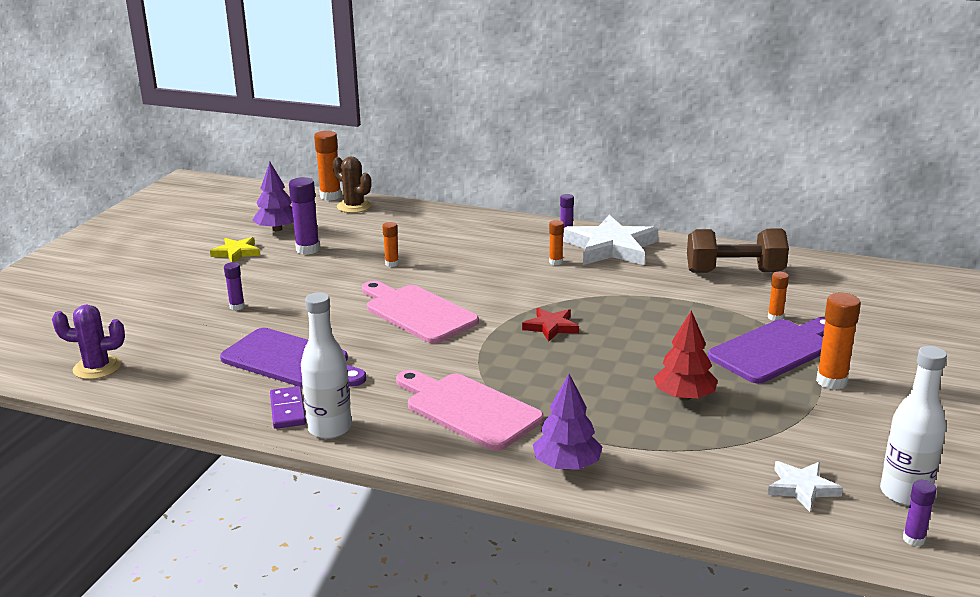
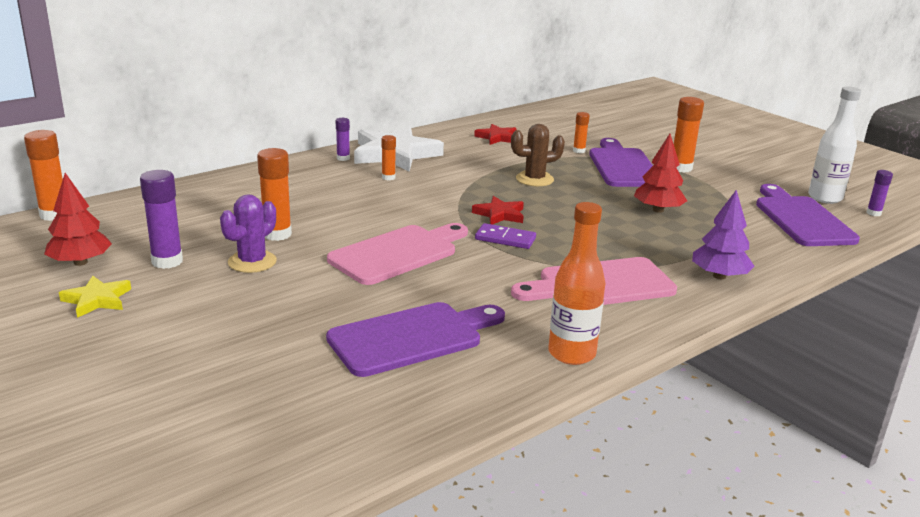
camera: 60 degrees left, 0 degrees up
purple cactus [52,304,125,380] -> purple cactus moved to [220,194,277,273]
purple glue stick [224,262,245,310] -> none
purple tree [252,162,294,231] -> red tree [44,173,112,266]
purple domino [270,386,306,429] -> purple domino moved to [475,223,536,249]
white bottle [301,292,352,439] -> orange bottle [548,202,605,365]
brown cactus [332,157,372,213] -> brown cactus moved to [511,124,565,186]
pink cutting board [362,281,479,344] -> pink cutting board turned 150 degrees clockwise [327,223,468,285]
orange glue stick [382,222,399,267] -> orange glue stick [257,148,292,241], size x1.75
brown dumbbell [687,229,789,273] -> red star [474,124,517,145]
white star [768,461,843,512] -> purple cutting board [756,184,860,246]

